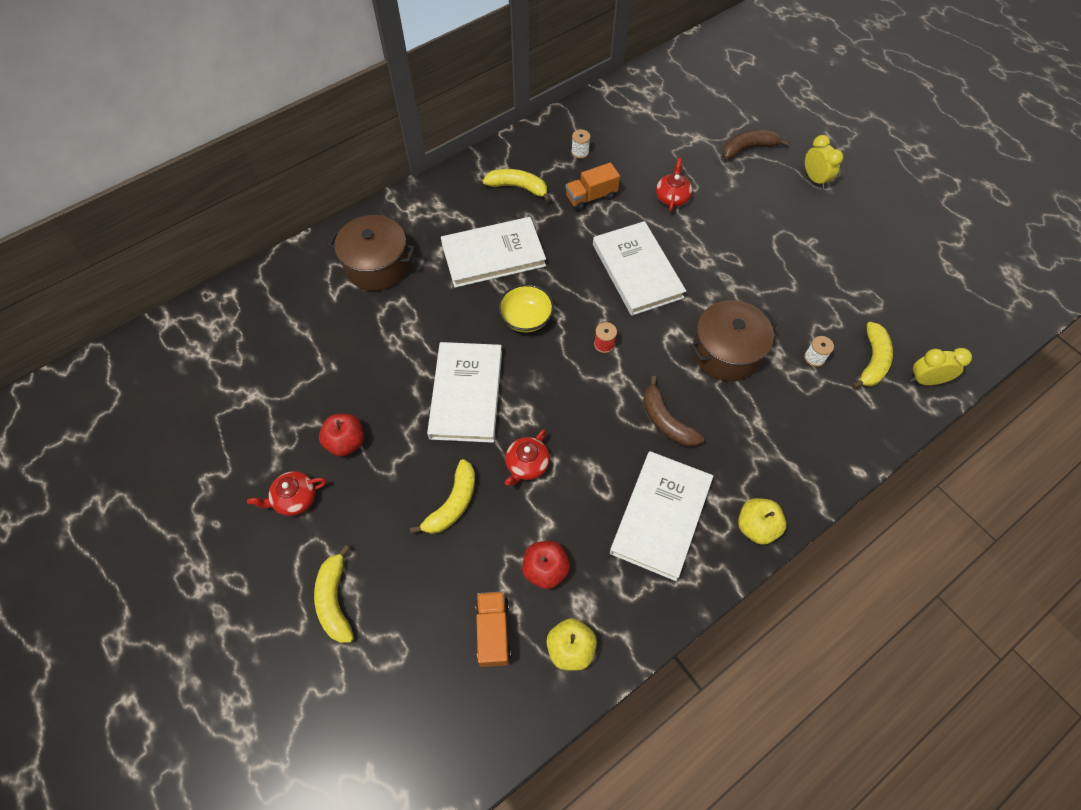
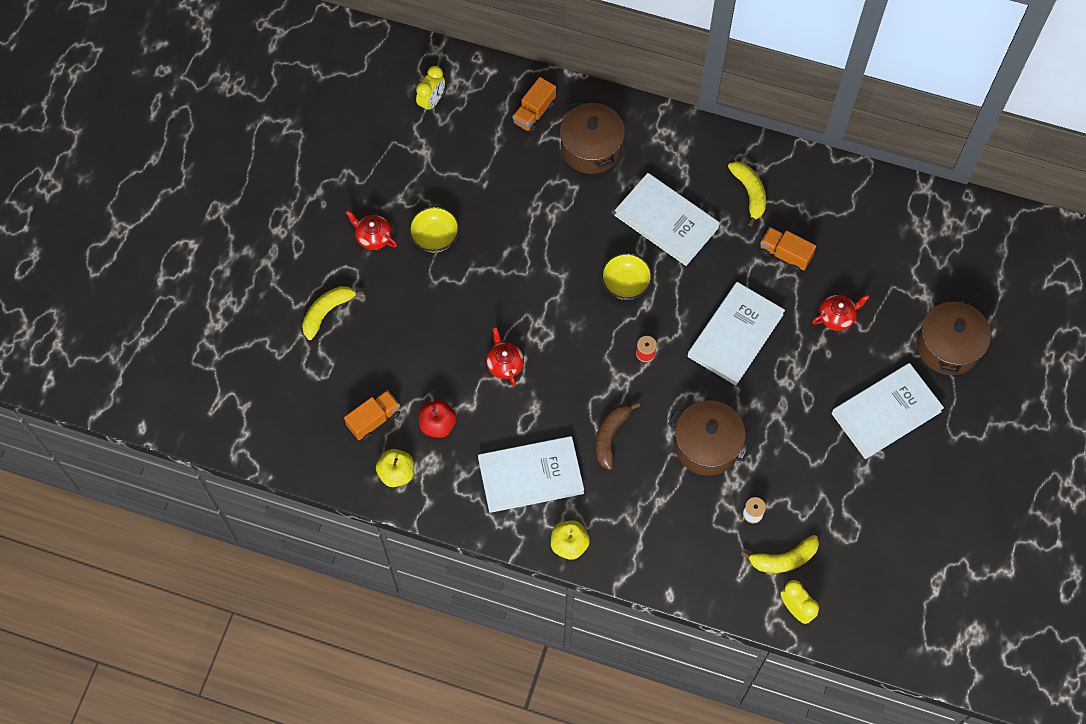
camera: 55 degrees right, 5 degrees up
red apple [319,414,364,457] -> yellow bowl [409,206,460,252]
yellow banana [410,459,475,534] -> none
white book [427,342,502,443] -> white book moved to [832,363,944,459]
red teapot [505,429,550,486] -> red teapot turned 75 degrees clockwise [486,327,524,386]
white spool [571,129,590,159] -> none
brown banana [722,130,790,159] -> brown pot [917,297,991,375]
yellow clock [805,135,843,189] -> yellow clock moved to [416,66,445,113]
none -> orange truck [512,77,556,133]

